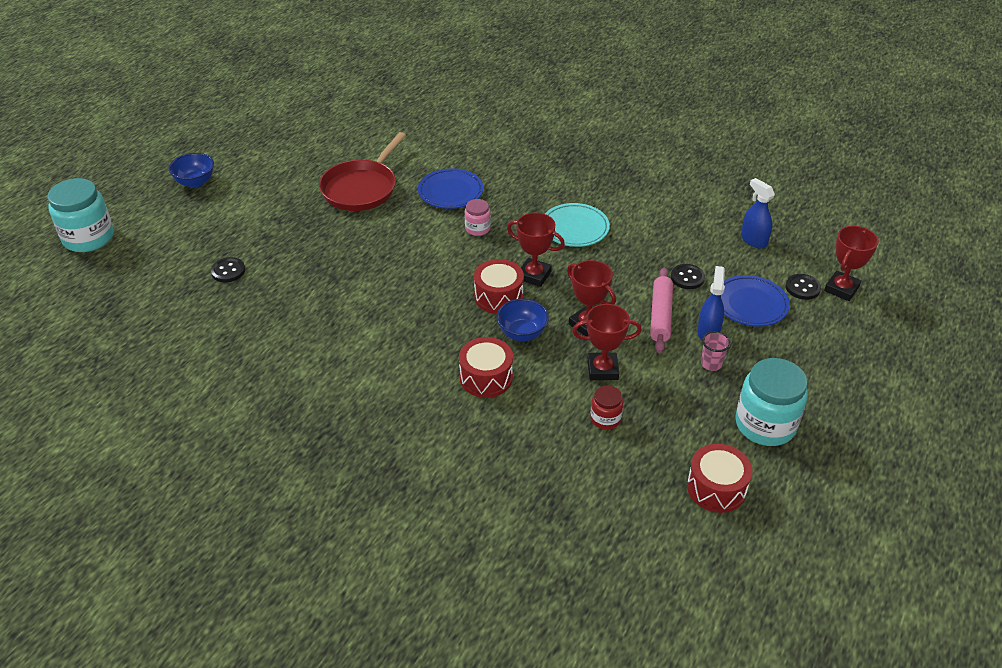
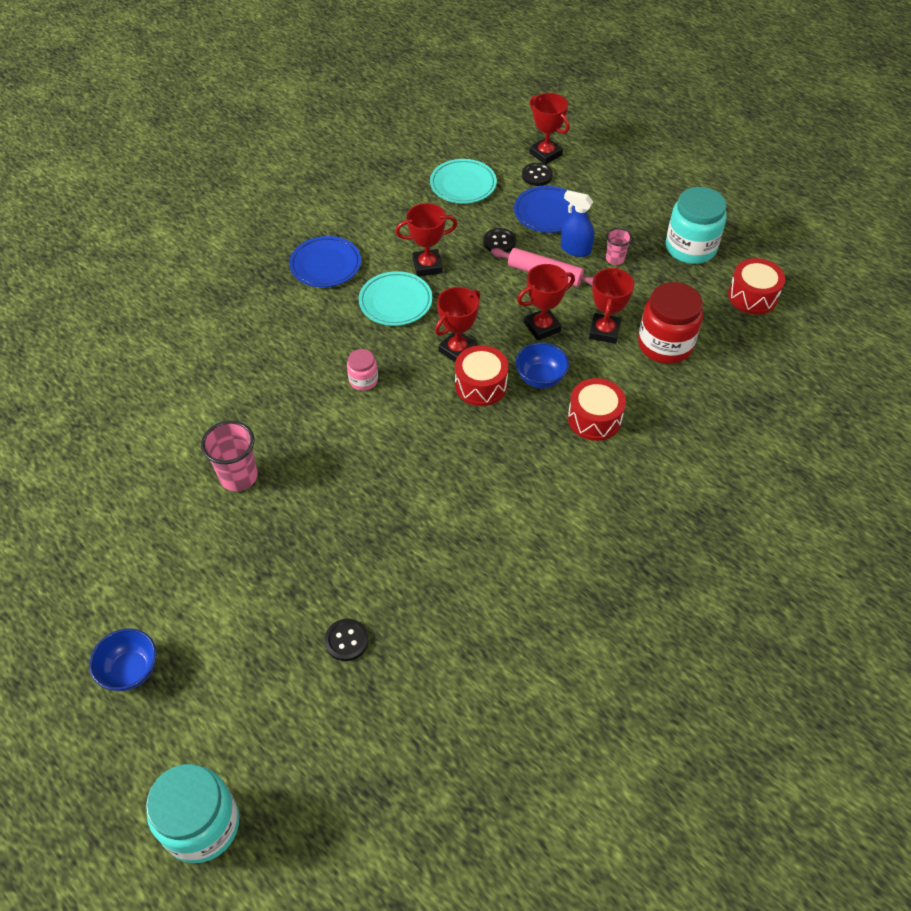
camera: 75 degrees left, 10 degrees up
red pan [319,132,406,211] -> pink cup [201,421,258,491]
blue plate [418,168,484,209] -> blue plate moved to [289,236,361,287]
red jar [590,385,623,430] -> red jar [638,282,703,364], size x1.96
blue spray bottle [741,178,775,249] -> turquoise plate [430,159,497,204]
none -> red trophy [395,203,457,277]

